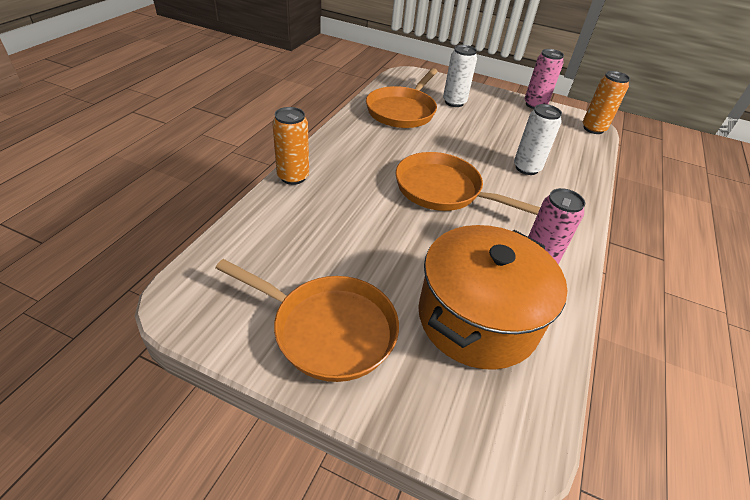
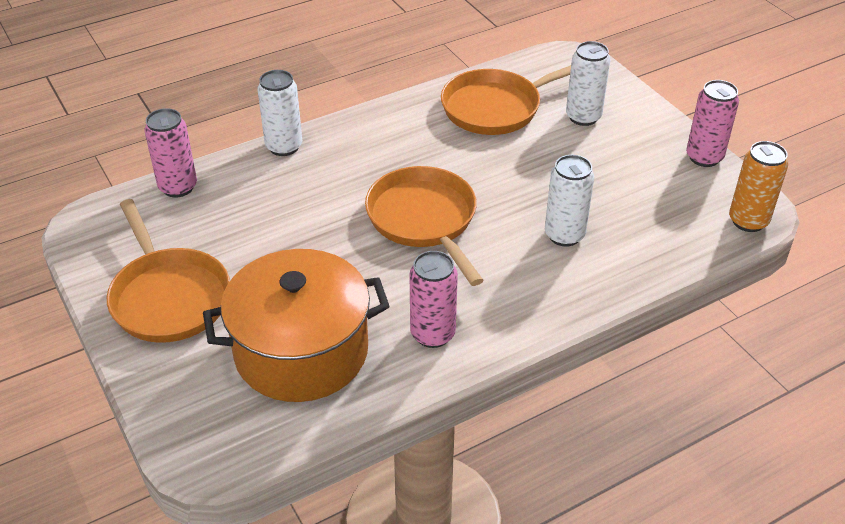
camera: 40 degrees right, 0 degrees up
orange can [272,107,309,185] -> white can [257,70,302,156]
none -> pink can [144,108,197,198]

